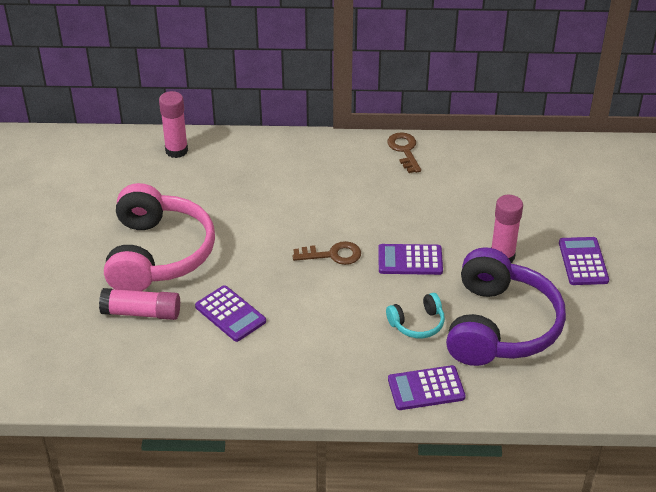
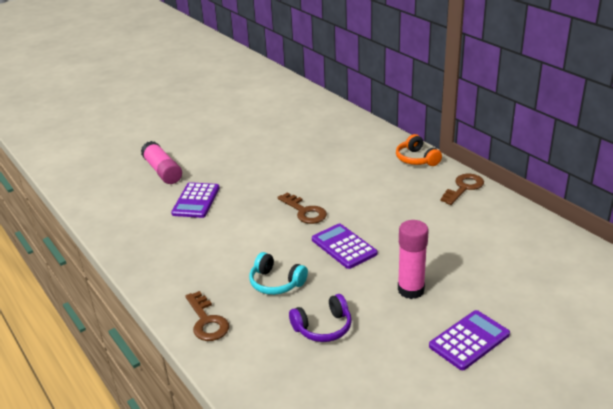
camera: 55 degrees right, 10 degrees down
pink headphones [104,183,215,291] -> none
pink glue stick [159,91,188,158] -> none
purple calculator [388,365,466,410] -> brown key [185,291,229,341]
purple headphones [446,247,566,366] -> purple headphones [289,294,352,342], size x0.44
none -> orange headphones [396,134,442,166]

